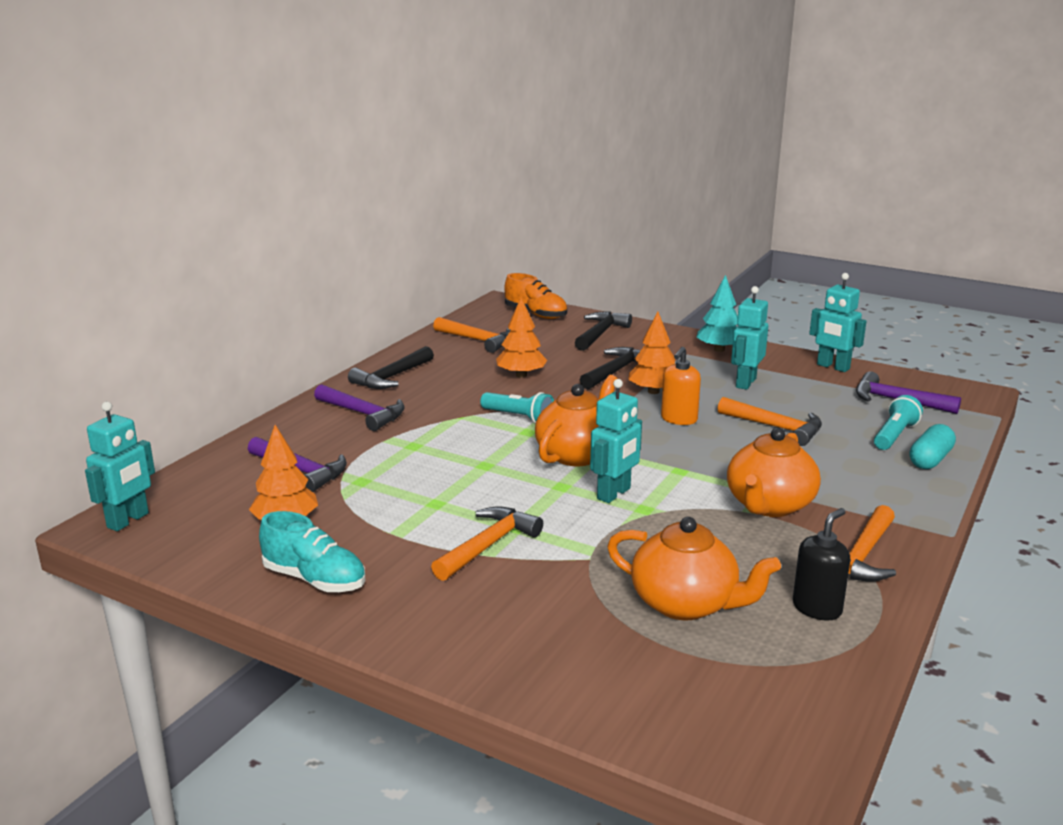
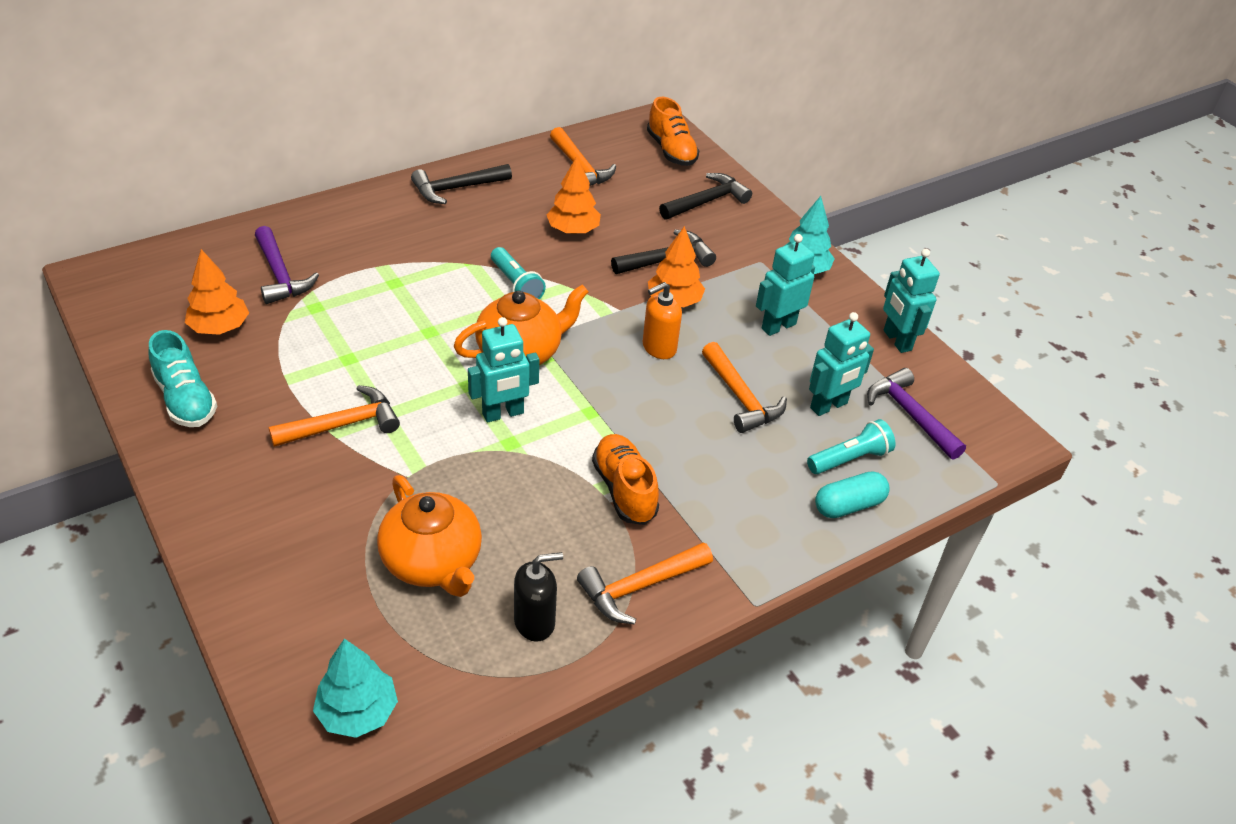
camera: 25 degrees right, 20 degrees up
turquoise robot [85,402,155,531] -> turquoise robot moved to [809,312,874,416]
purple hammer [314,384,405,431] -> none
orange teapot [727,427,821,517] -> orange shoe [592,434,659,525]
none -> turquoise tree [313,638,398,738]

